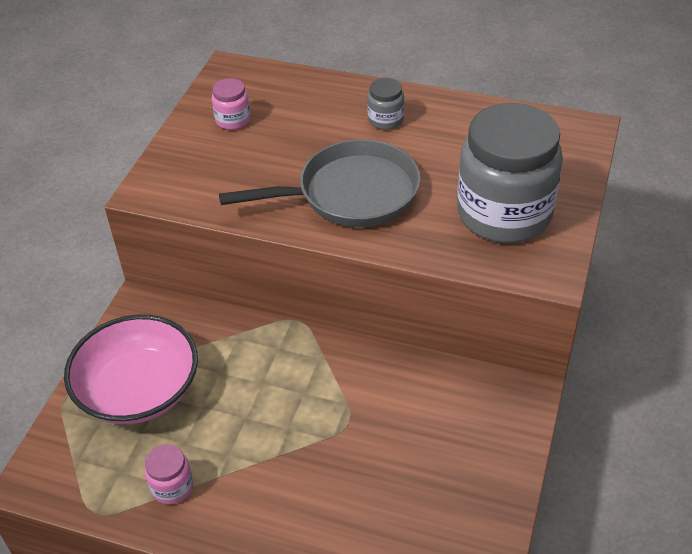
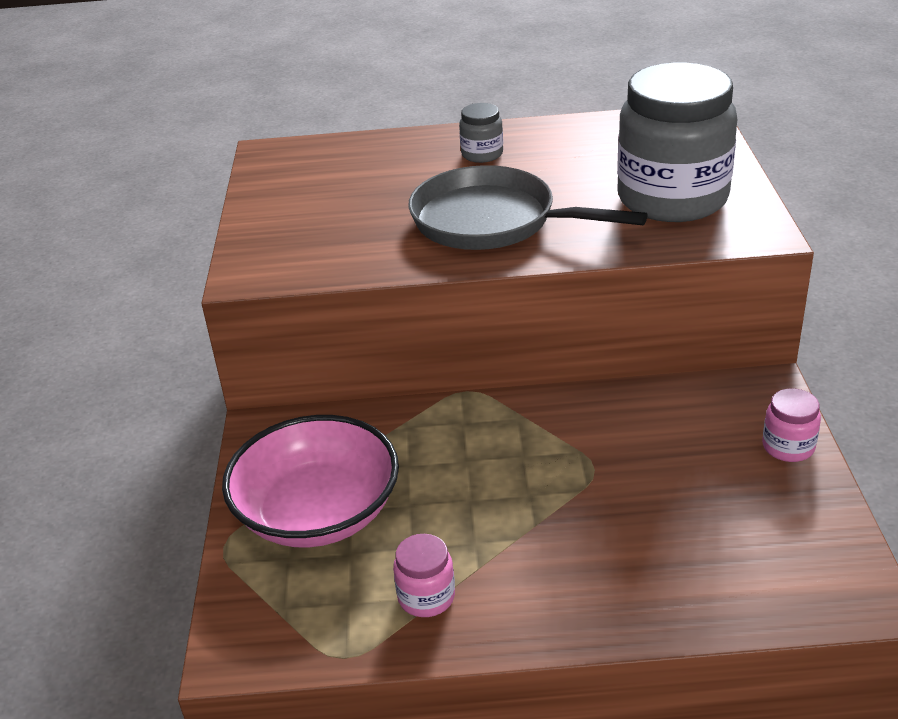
camera: 20 degrees left, 10 degrees down
pink jar [212,78,250,130] -> pink jar moved to [762,388,821,462]
grey pan [219,139,421,227] -> grey pan turned 120 degrees counterclockwise [408,165,648,250]

